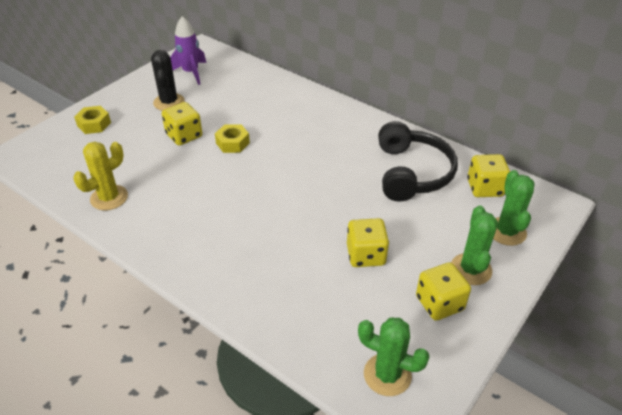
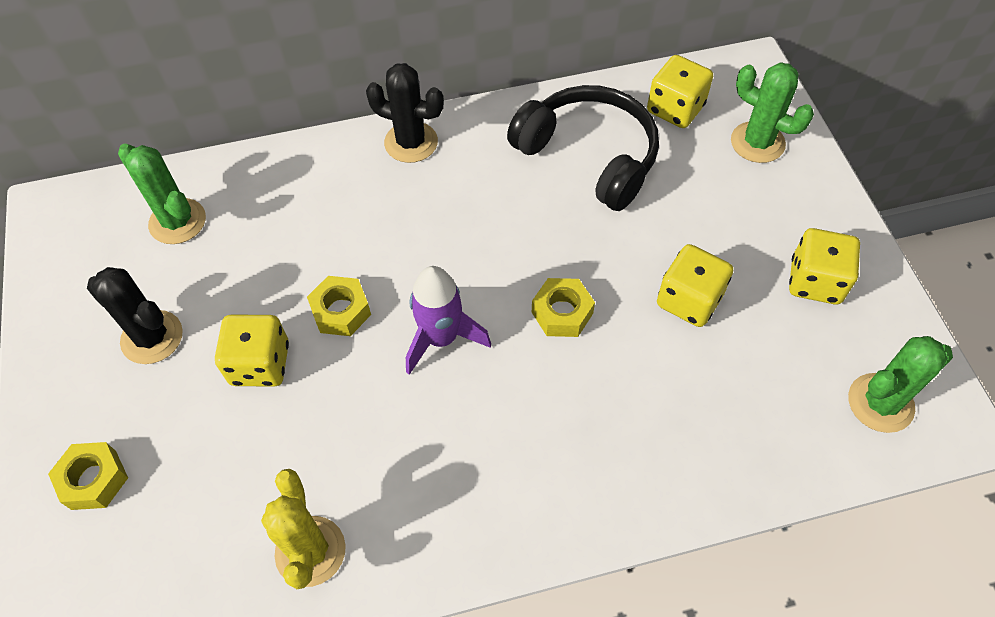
camera: 50 degrees left, 15 degrees up
purple rocket [170,16,206,85] -> purple rocket moved to [406,266,491,375]
green cactus [451,206,498,285] -> green cactus moved to [118,143,206,244]
none -> black cactus [366,63,444,163]
none -> yellow nut [532,278,595,337]

